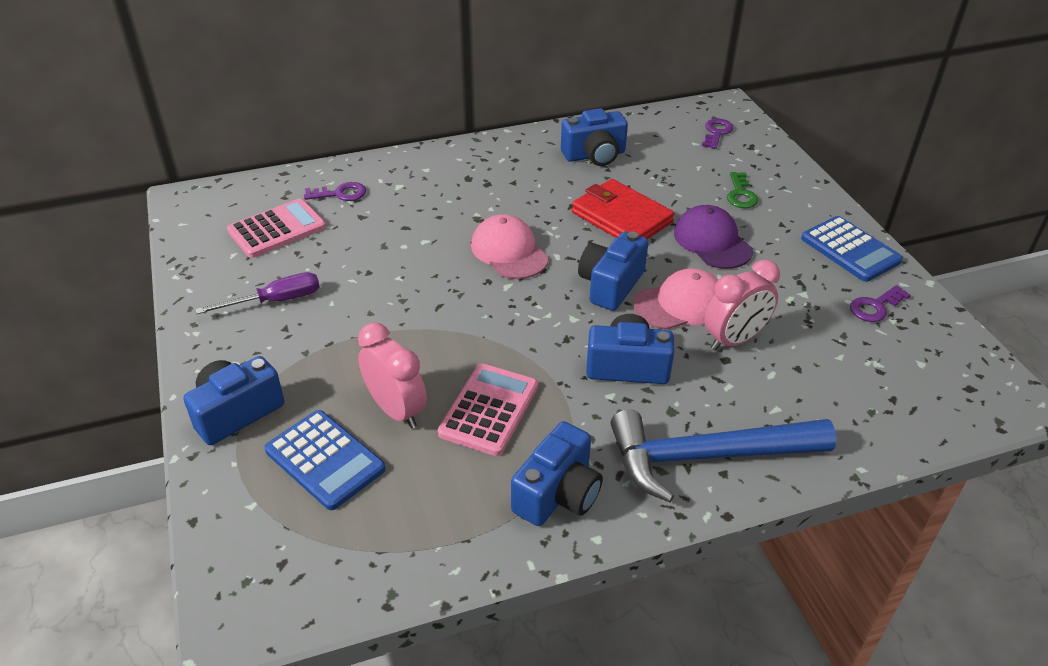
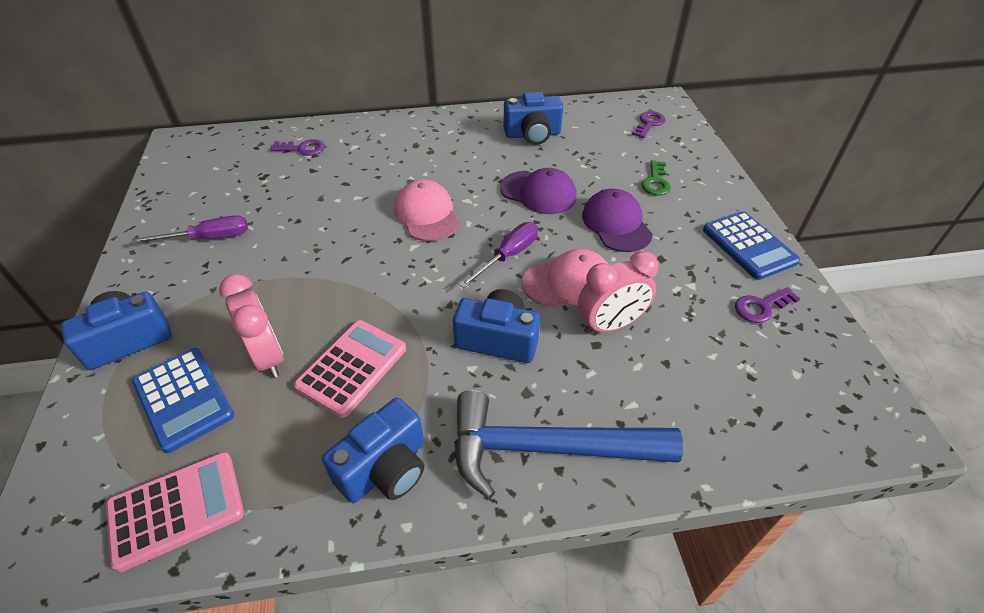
camera: 10 degrees right, 5 degrees up
pink calculator [227,198,326,258] -> pink calculator moved to [106,452,244,572]
red wallet [572,179,674,239] -> purple cap [500,168,577,214]
blue camera [578,231,649,311] -> purple screwdriver [459,222,538,288]

